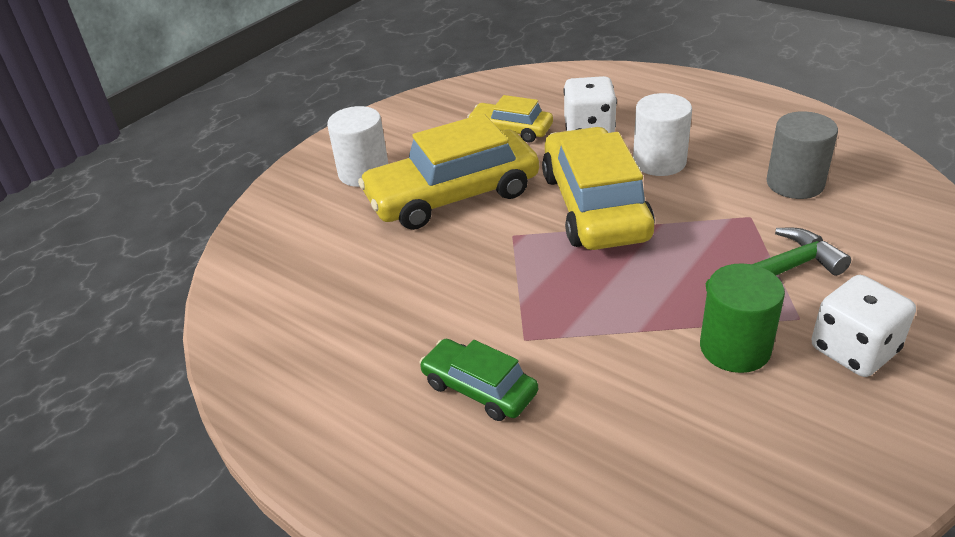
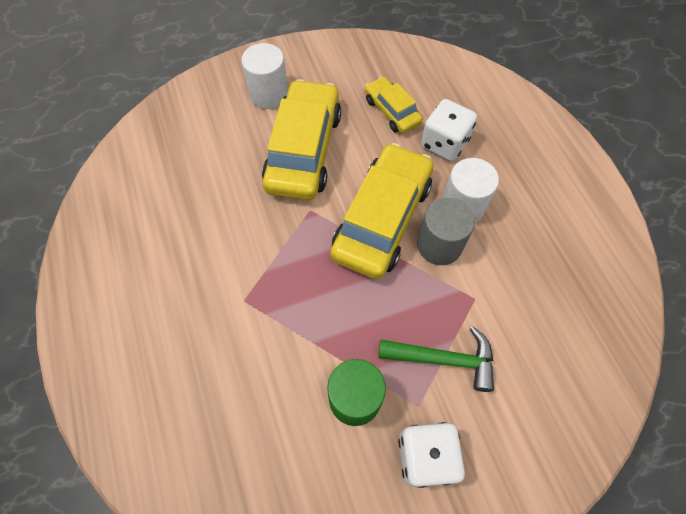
camera: 30 degrees right, 25 degrees up
yellow car [358,114,539,230] -> yellow car turned 90 degrees clockwise [262,79,341,200]
green car [419,339,538,421] -> none
grey cylinder [766,111,838,199] -> grey cylinder moved to [417,198,475,265]

